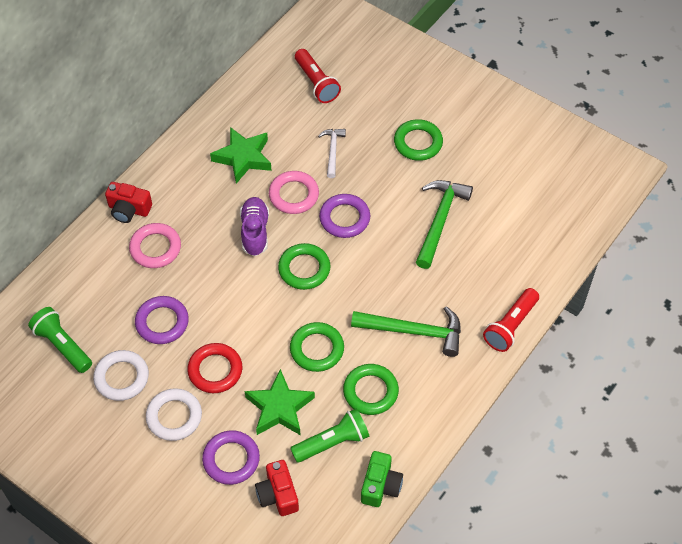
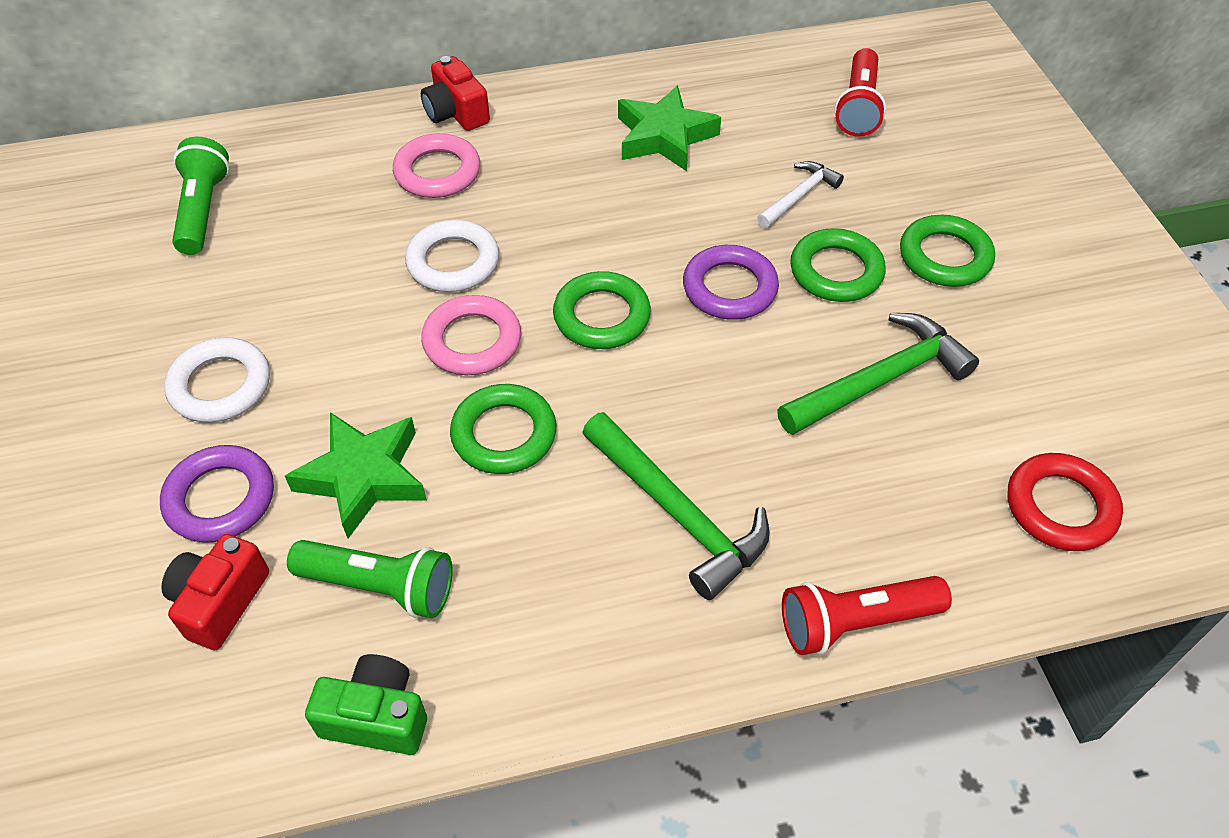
camera: 40 degrees right, 5 degrees down
white ring [93,350,149,401] -> white ring moved to [405,220,499,292]
purple ring [135,296,189,344] -> none
red ring [187,343,242,393] -> red ring moved to [1008,453,1123,551]
purple shoe [240,197,269,256] -> none
pink ring [269,171,319,214] -> pink ring moved to [421,295,521,375]
green ring [343,364,399,415] -> green ring moved to [790,228,886,302]
green camera [361,451,403,507] -> green camera turned 135 degrees counterclockwise [305,654,427,755]

